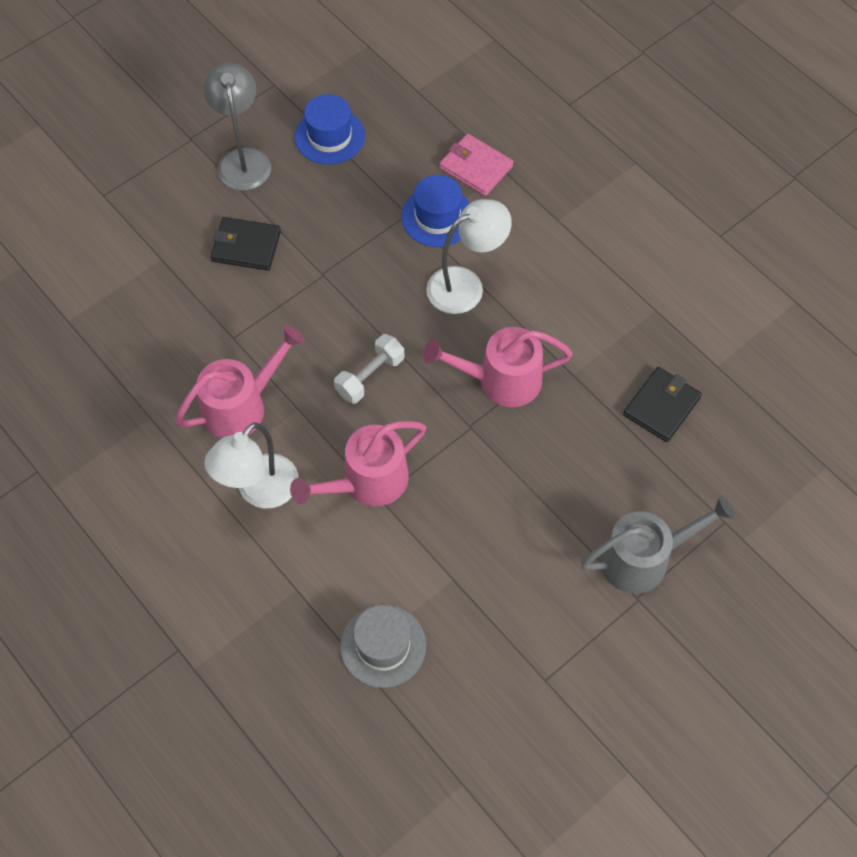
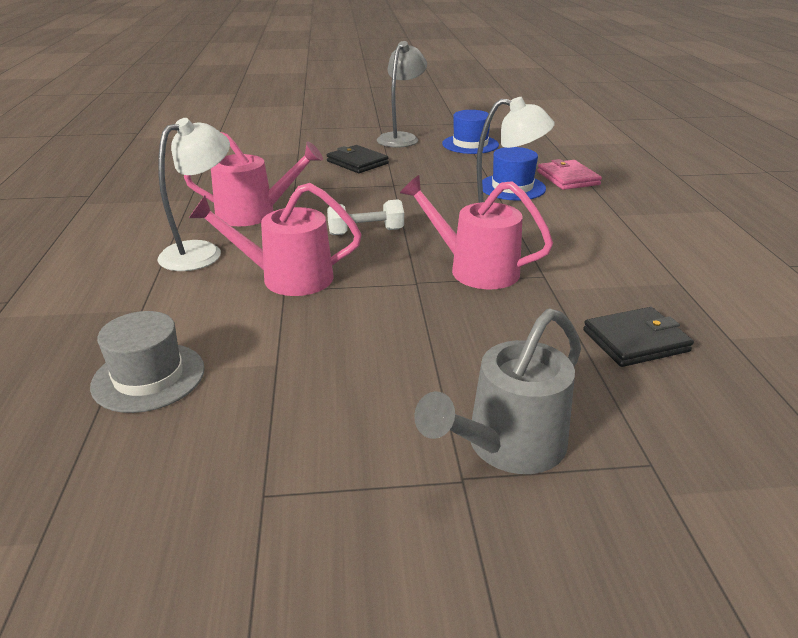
camera: 35 degrees right, 30 degrees down
white lamp [204,422,299,509] -> white lamp turned 150 degrees clockwise [157,118,230,271]
grey watering can [581,495,735,594] -> grey watering can turned 120 degrees clockwise [414,308,581,474]

